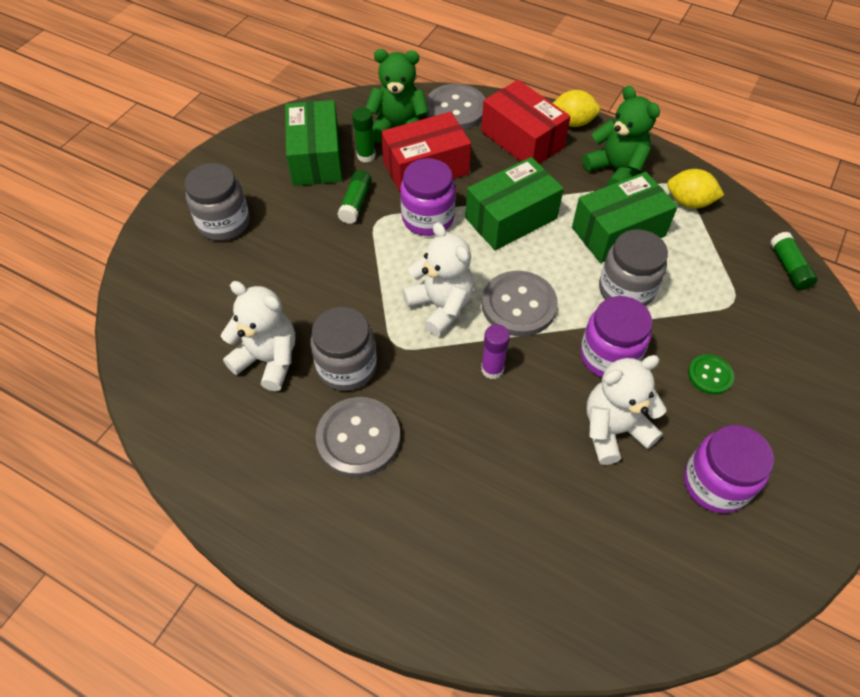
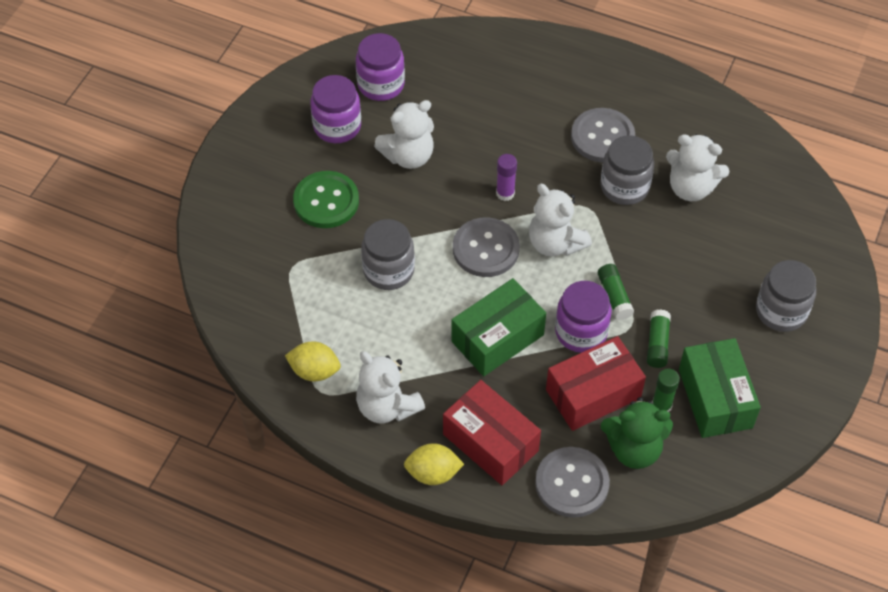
camera: 175 degrees right, 0 degrees up
green box [572,172,678,263] -> none
purple jar [580,296,652,378] -> purple jar moved to [356,33,405,101]
green teddy bear [582,86,660,186] -> white teddy bear [356,351,425,424]
green button [688,354,734,395] -> green button [293,171,359,228], size x1.81
green glue stick [770,232,818,290] -> green glue stick moved to [598,264,634,320]

